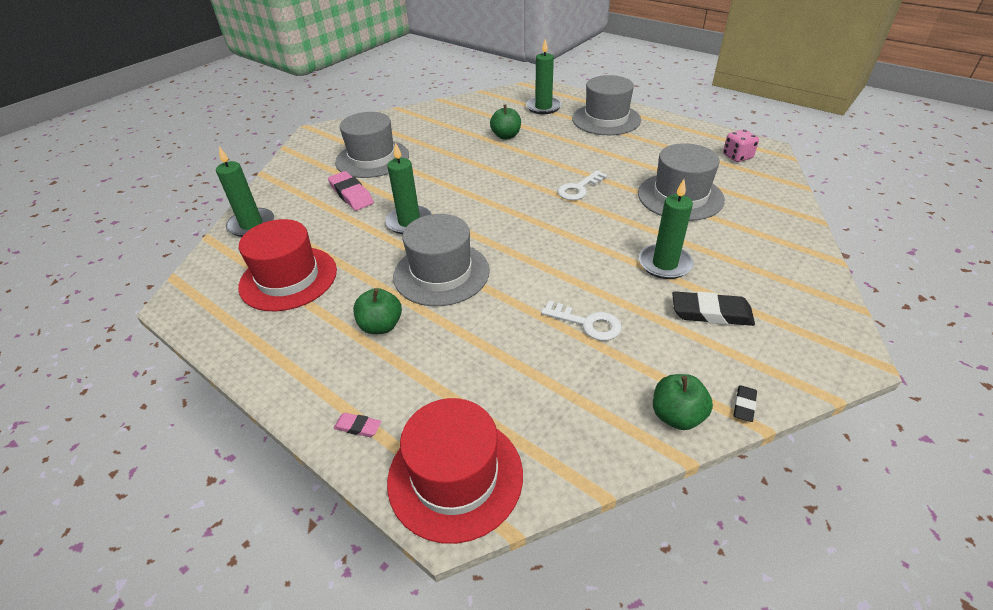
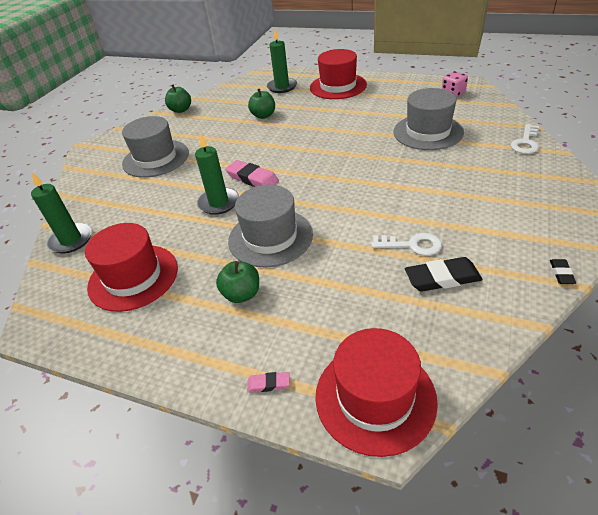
camera: 15 degrees left, 0 degrees up
pink eraser [328,171,374,211] -> pink eraser moved to [225,160,279,187]
white key [557,170,608,200] -> white key moved to [511,124,539,154]
grey hat [572,75,641,135] -> red hat [310,49,367,99]
green candle [639,179,694,279] -> none
green apple [653,374,713,430] -> green apple moved to [165,84,191,113]
black eraser [672,291,755,326] -> black eraser moved to [405,257,483,292]

